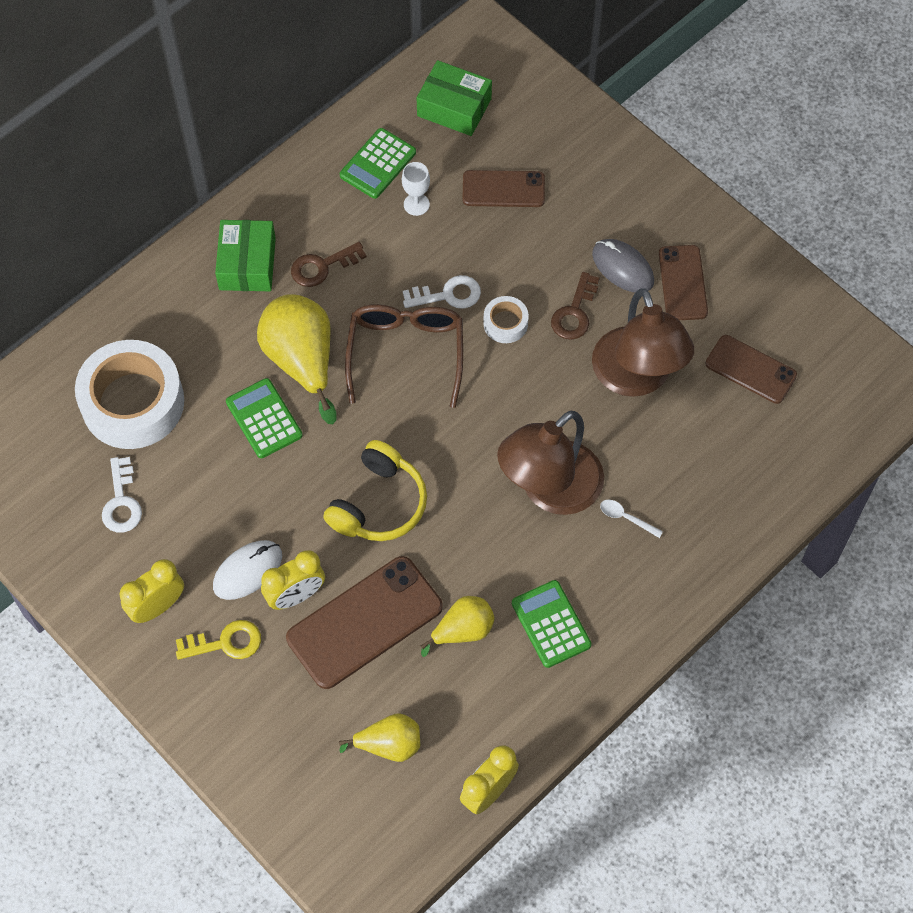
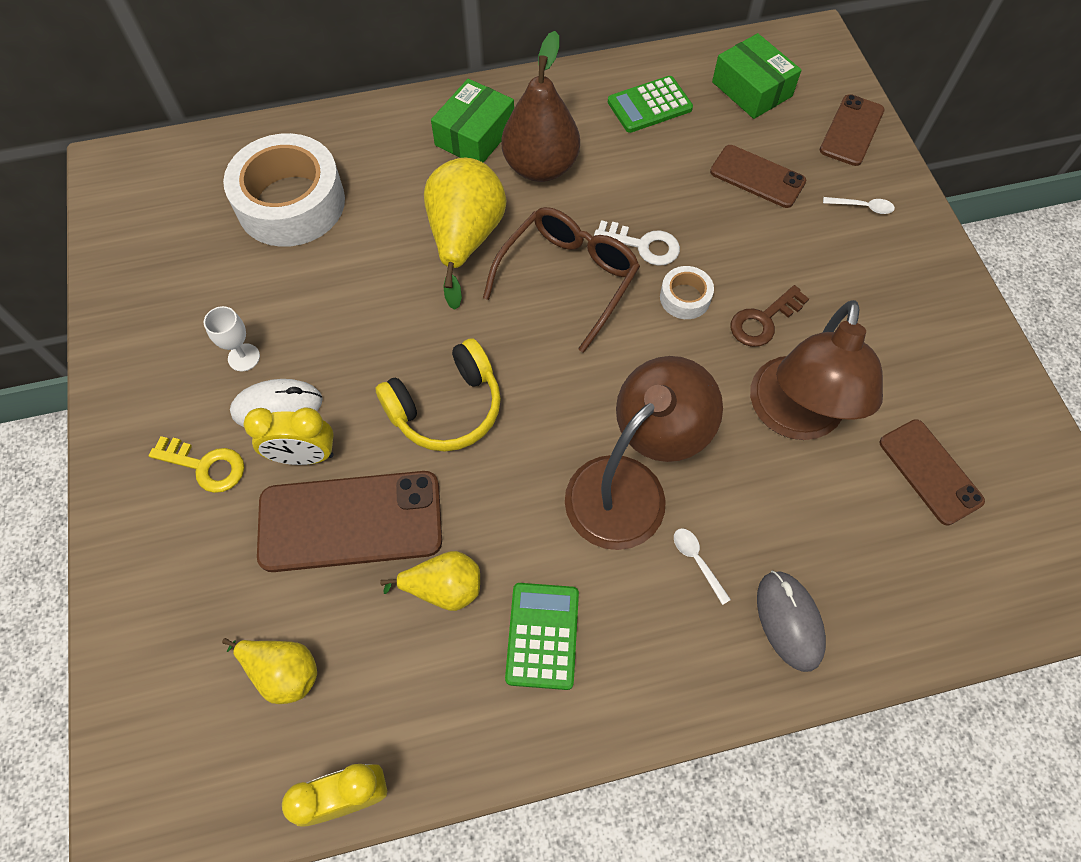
camera: 30 degrees right, 0 degrees up
white key [102,457,142,533] -> none
yellow clock [120,559,184,623] -> none
green calculator [226,378,302,458] -> none
brown key [291,242,367,287] -> brown pear [502,31,580,182]
white goblet [402,162,430,216] -> white goblet moved to [204,306,260,371]
brown lamp [497,411,604,515] -> brown lamp turned 150 degrees clockwise [565,356,723,550]
grey mouse [592,239,654,293] -> grey mouse moved to [757,571,826,672]
brown phone [659,245,708,320] -> brown phone moved to [820,94,885,166]
none -> white spoon [823,197,895,214]

